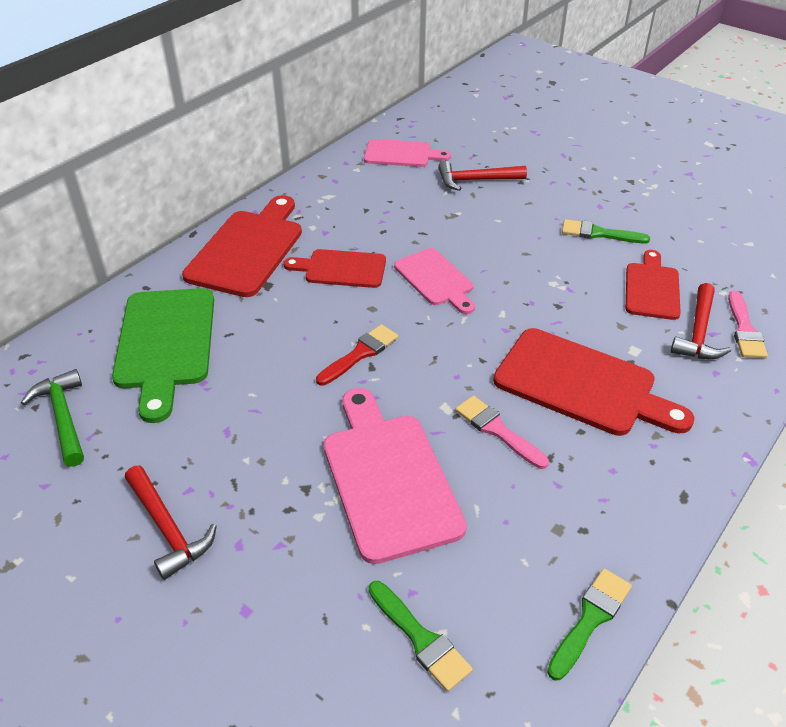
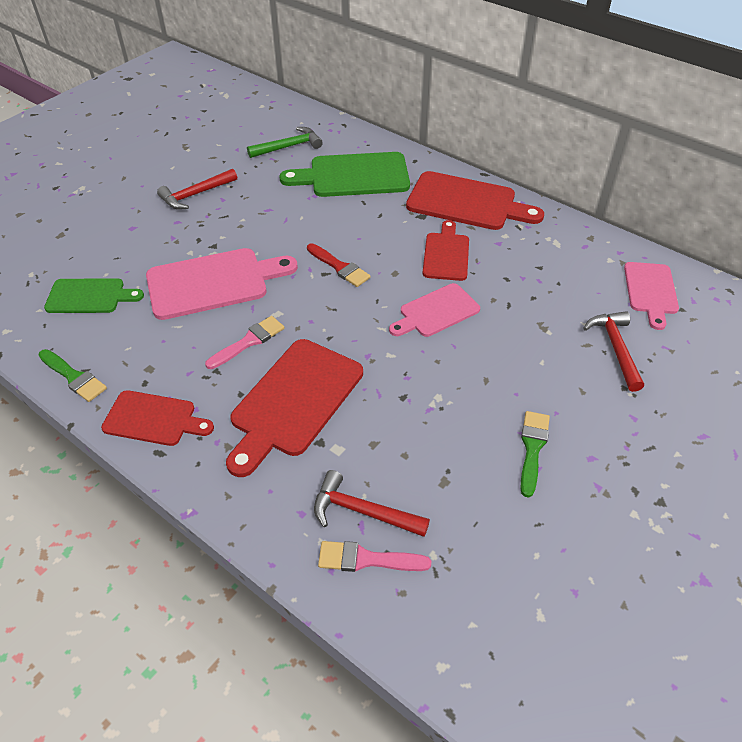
camera: 90 degrees right, 5 degrees up
green brush [369,581,473,692] -> green cutting board [44,278,144,313]
red cutting board [626,250,681,320] -> red cutting board moved to [101,390,214,446]

